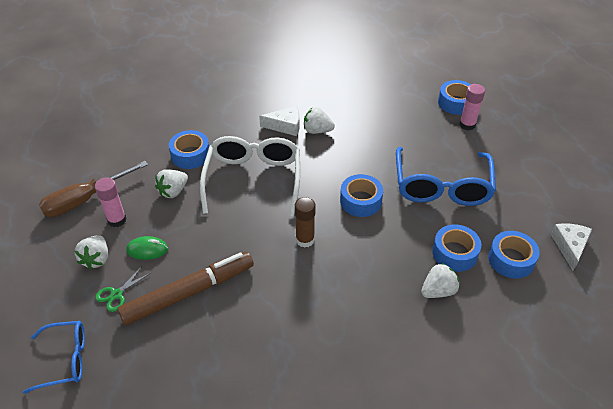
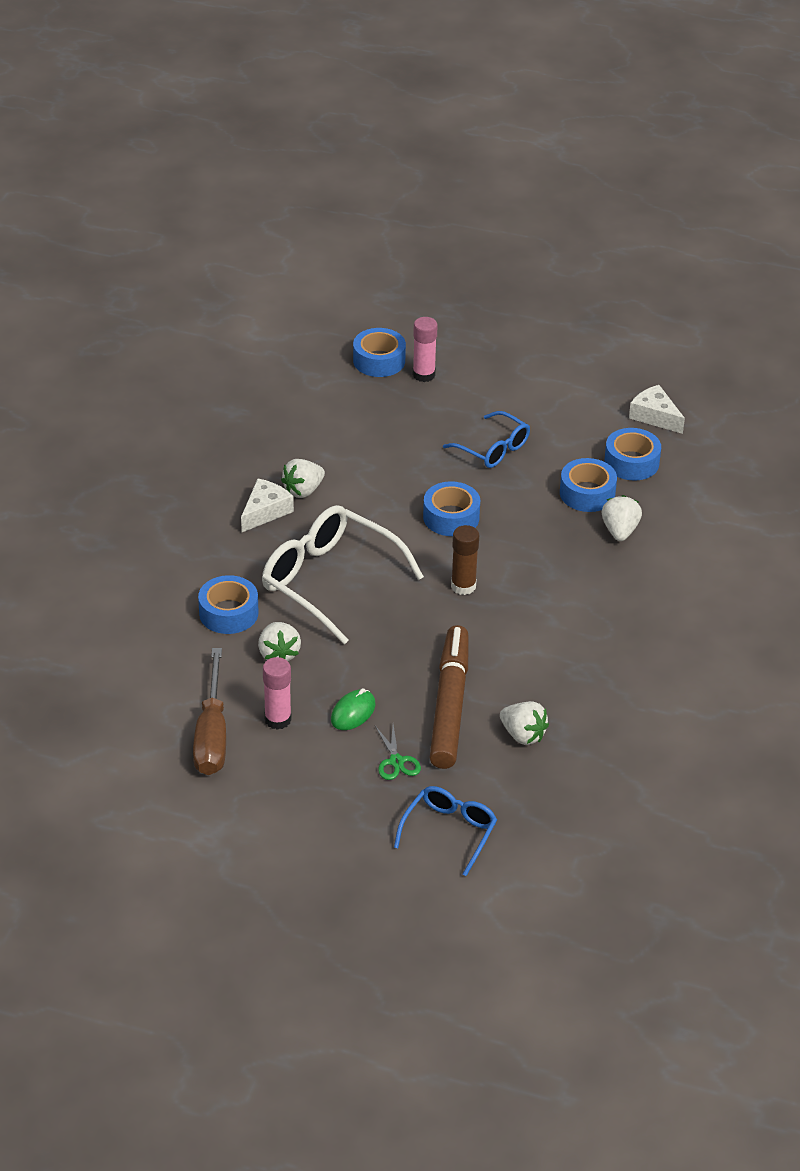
camera: 55 degrees left, 5 degrees down
white strawberry [75,235,108,270] -> white strawberry moved to [500,701,549,745]
blue glasses [396,147,496,206] -> blue glasses [443,411,530,468], size x0.58

